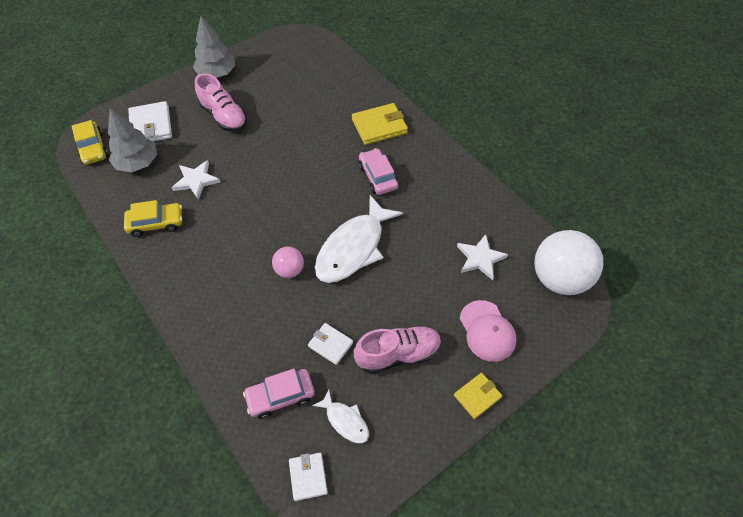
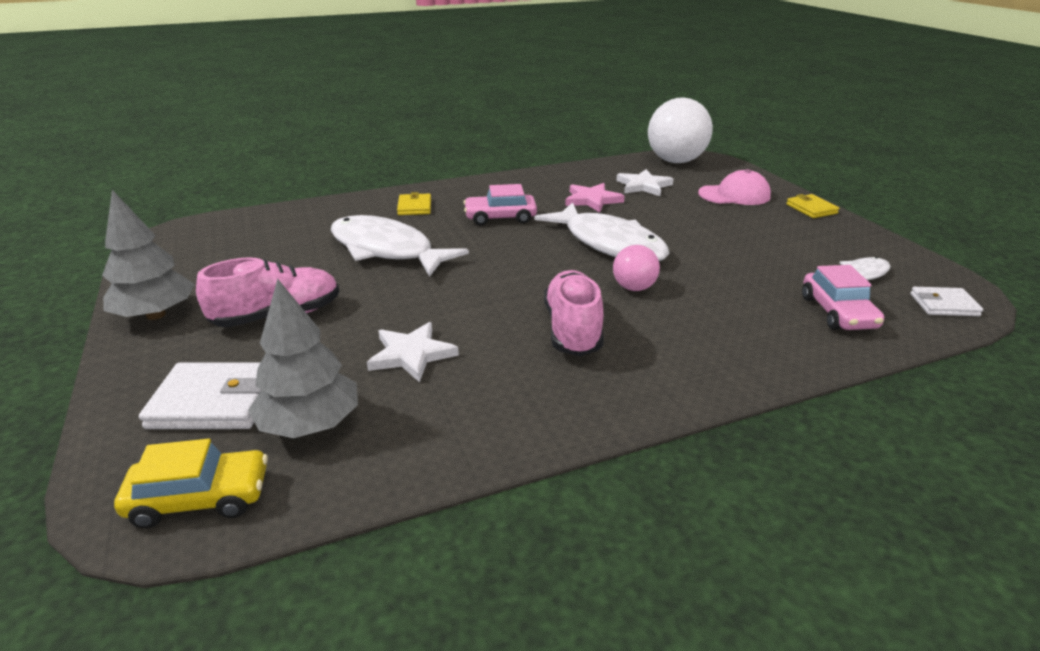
camera: 75 degrees left, 25 degrees down
yellow car [124,200,182,237] -> none
white wallet [308,323,353,365] -> none
yellow wallet [352,103,408,145] -> yellow wallet [397,192,431,215], size x0.61
pink shoe [354,325,441,374] -> pink shoe moved to [544,270,604,356]
none -> white fish [331,215,469,277]
none -> pink star [565,183,625,212]

